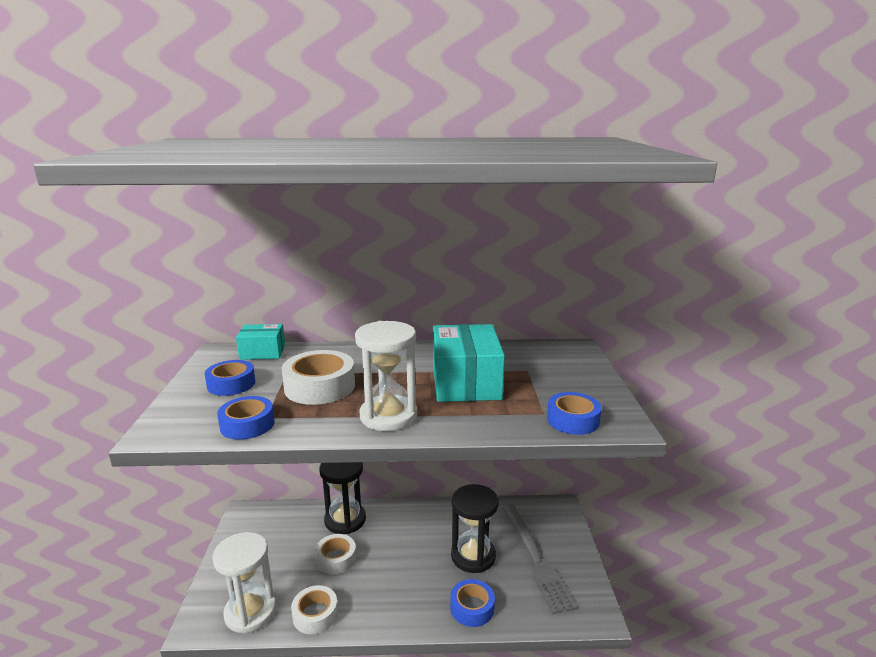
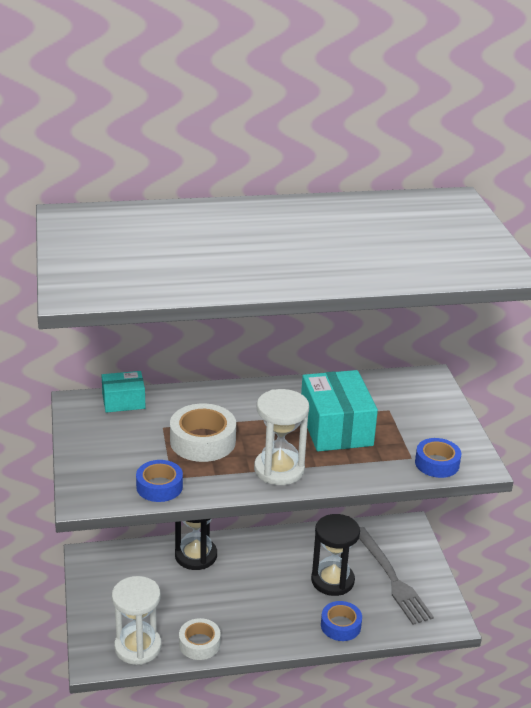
camera: 10 degrees left, 10 degrees up
blue tape [205,360,255,396] -> none
white tape [315,534,356,575] -> none

